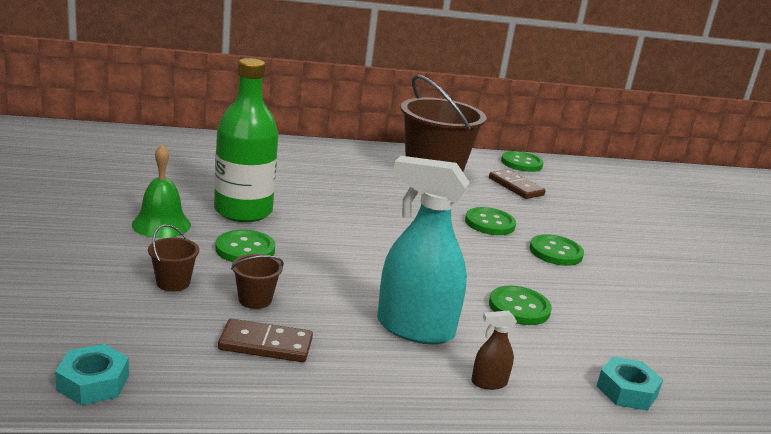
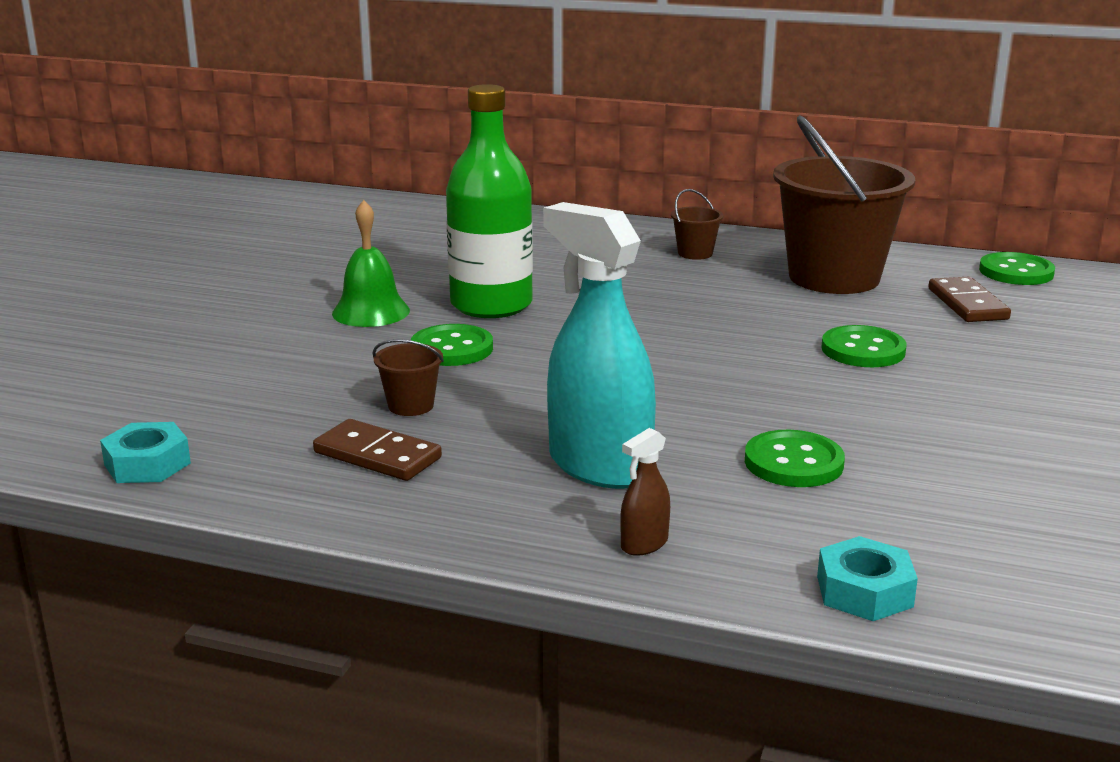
camera: 30 degrees right, 0 degrees up
brown bucket [148,225,199,291] -> brown bucket moved to [671,189,723,260]
brown spray bottle [471,310,517,390] -> brown spray bottle turned 60 degrees counterclockwise [620,428,670,556]
green button [530,234,584,266] -> none

